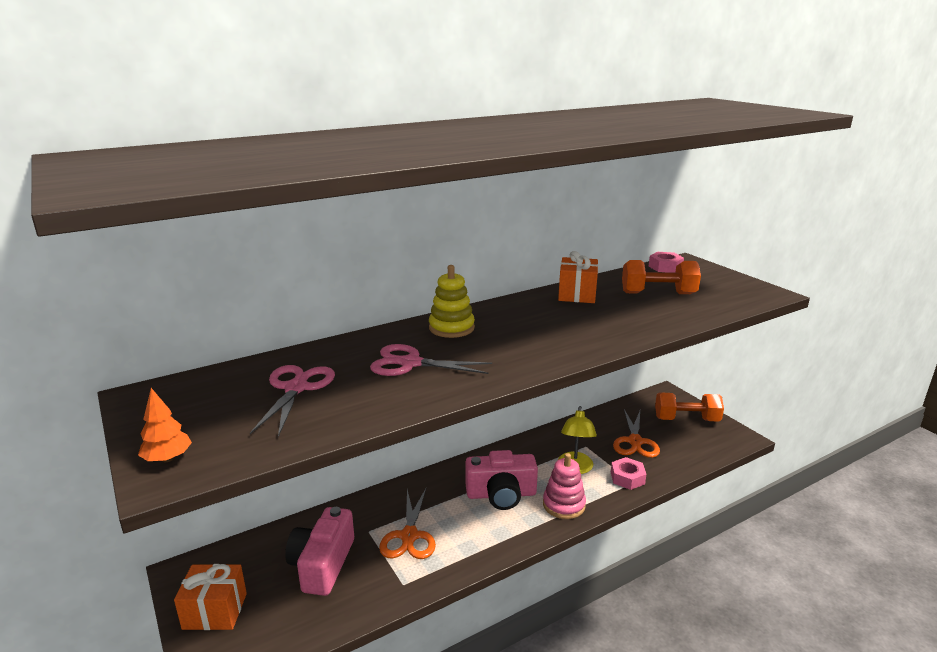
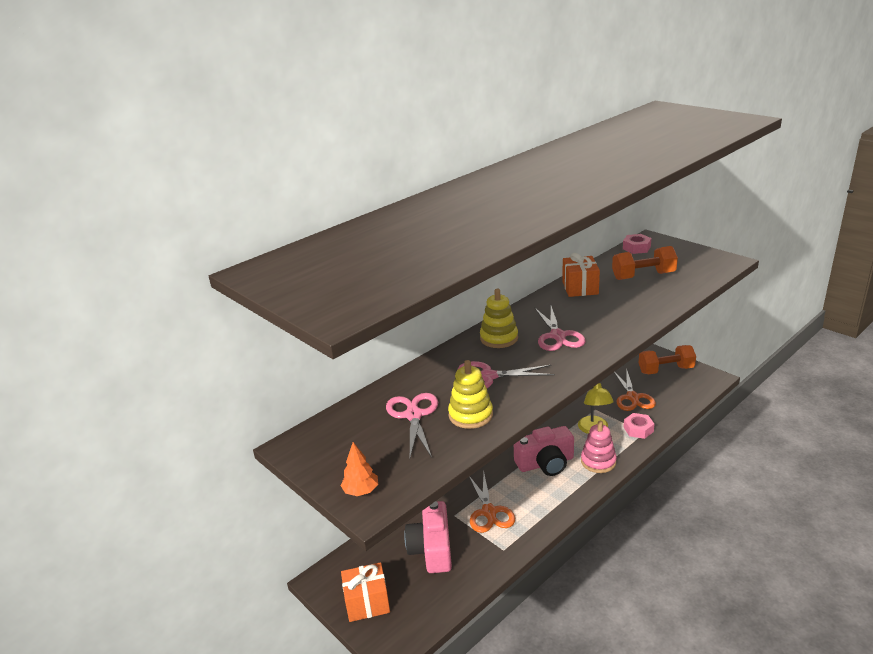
camera: 10 degrees left, 5 degrees up
none -> yellow stacking toy [448,360,493,429]
none -> pink scissors [534,306,586,351]

